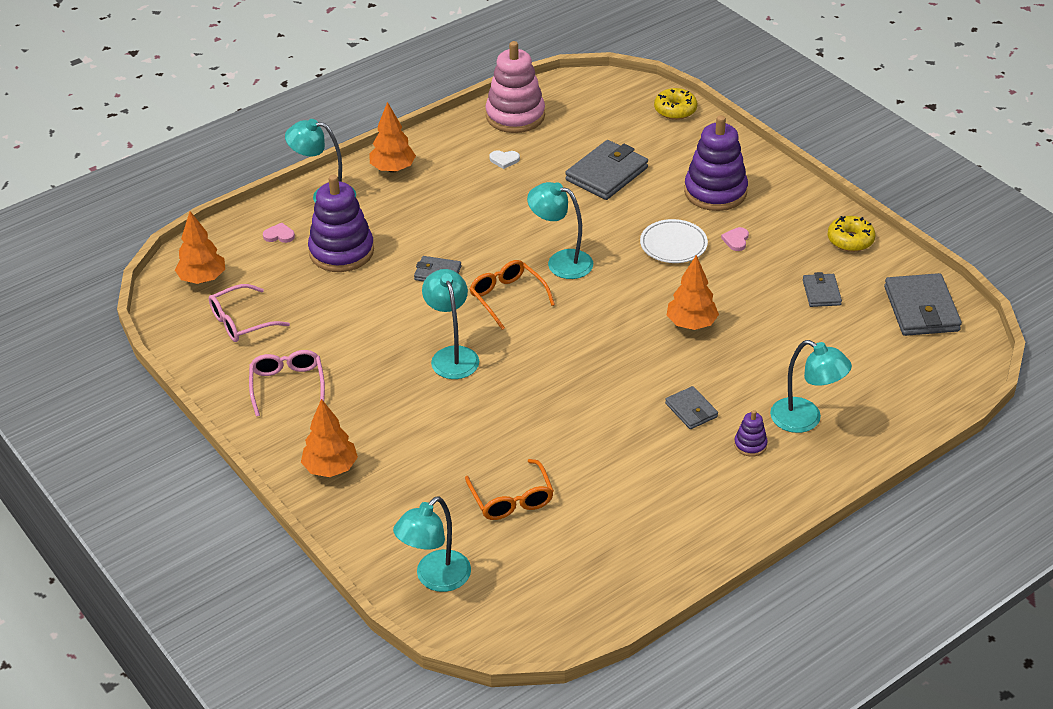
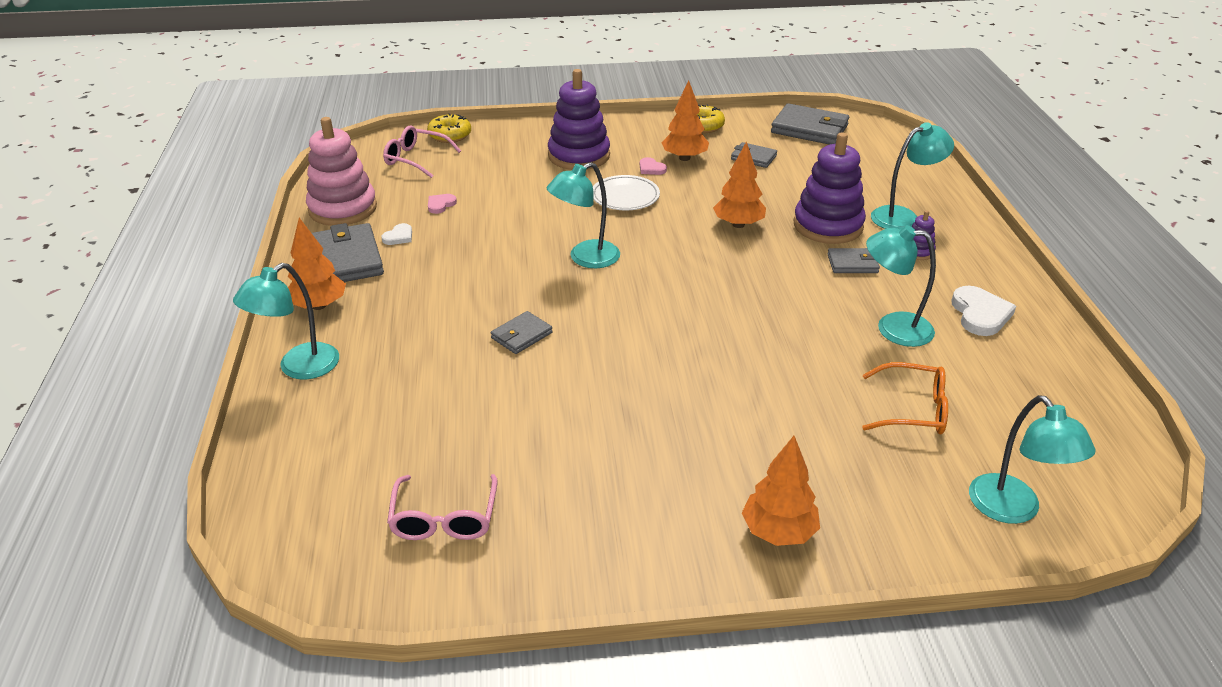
camera: 60 degrees left, 5 degrees down
orange tree [175,211,225,284] -> orange tree moved to [661,81,709,161]
pink glasses [249,350,325,416] -> pink glasses moved to [383,126,461,178]
pink heart [263,222,295,243] -> pink heart moved to [428,194,457,214]
purple stacking toy [308,174,374,272] -> purple stacking toy moved to [794,132,866,244]
turquoise lamp [422,269,479,379] -> turquoise lamp moved to [866,225,936,347]
orange glasses [470,260,555,330] -> none
grey wallet [565,140,648,200] -> grey wallet moved to [312,223,384,282]
none -> white heart [951,286,1016,336]

